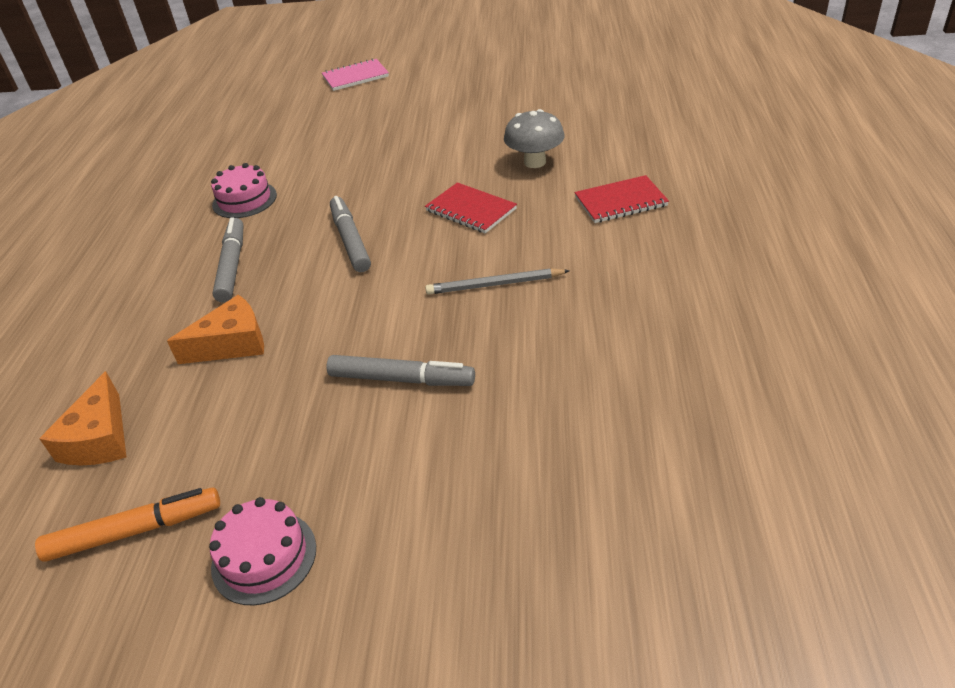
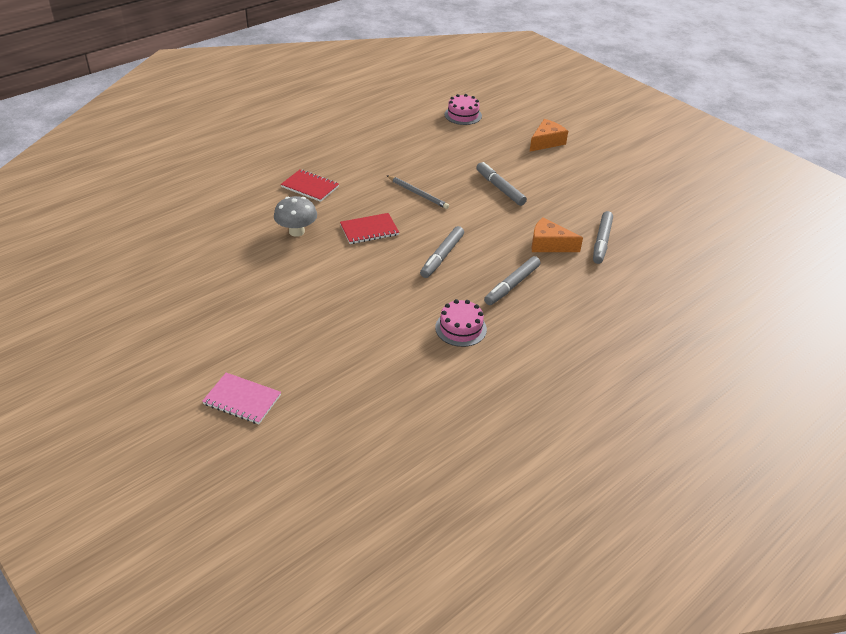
camera: 140 degrees left, 0 degrees up
orange marker [35,488,220,562] -> none
orange cheese [39,372,126,465] -> orange cheese moved to [530,119,568,152]
pink cake [209,497,316,605] -> pink cake moved to [444,94,482,125]
red notebook [425,182,517,233] -> red notebook turned 75 degrees clockwise [340,213,399,244]
none -> grey marker [593,211,613,264]

